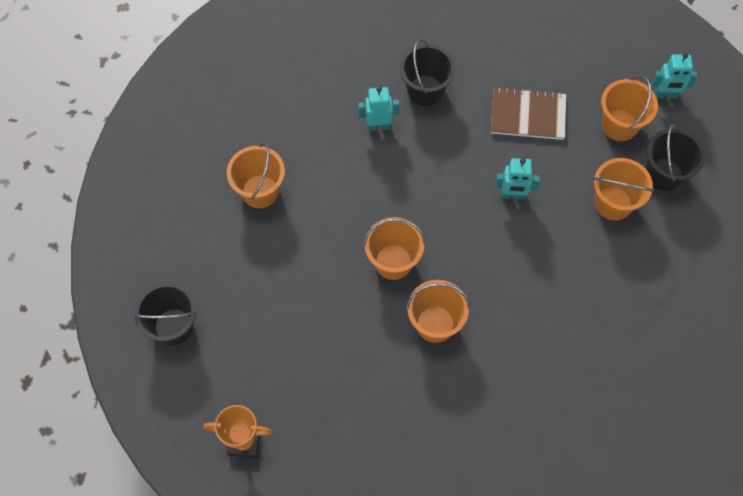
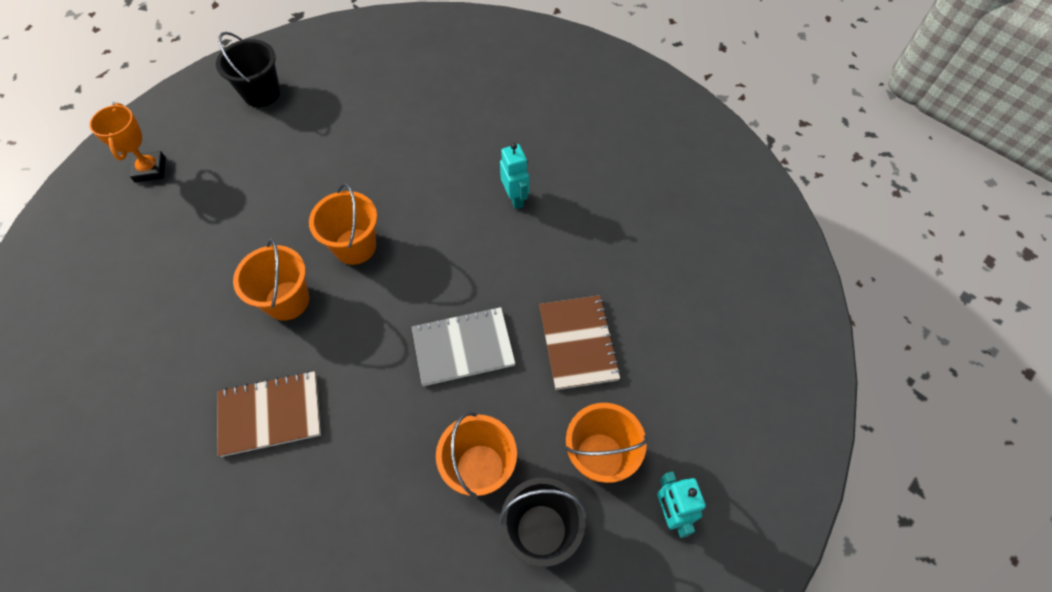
camera: 75 degrees right, 5 degrees down
orange bucket [227,143,285,208] -> none
black bucket [400,39,455,106] -> none
turquoise robot [495,158,540,200] -> grey notebook [412,307,516,386]
none -> brown notebook [217,371,321,457]

